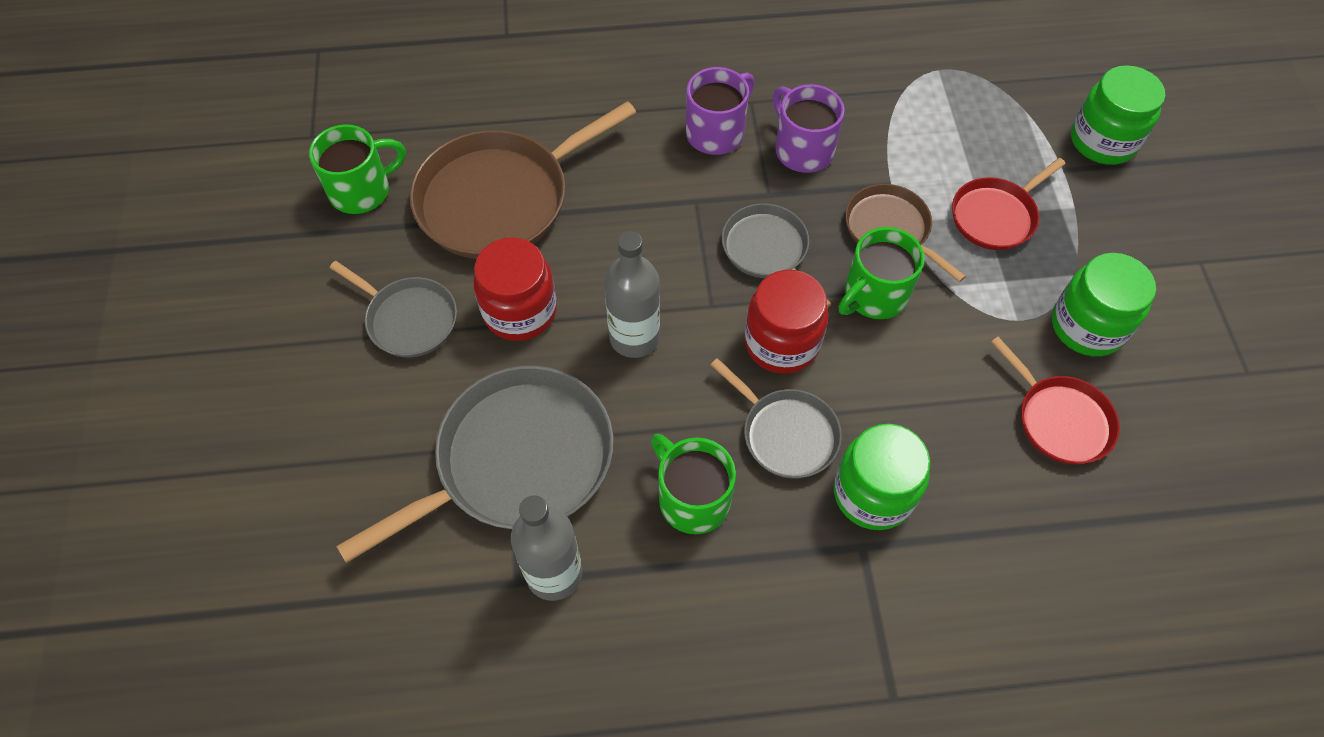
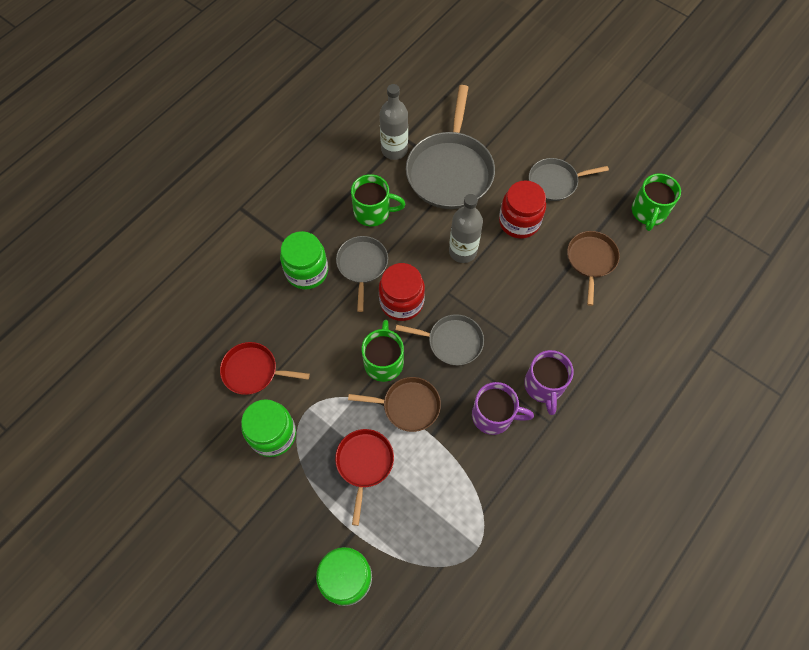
camera: 135 degrees right, 5 degrees up
brown pan [410,101,636,259] -> brown pan [567,231,620,306], size x0.56
grey pan [710,358,842,479] -> grey pan turned 90 degrees clockwise [336,236,388,312]

